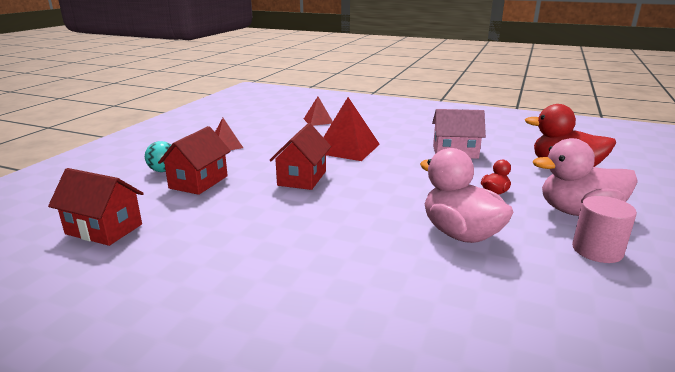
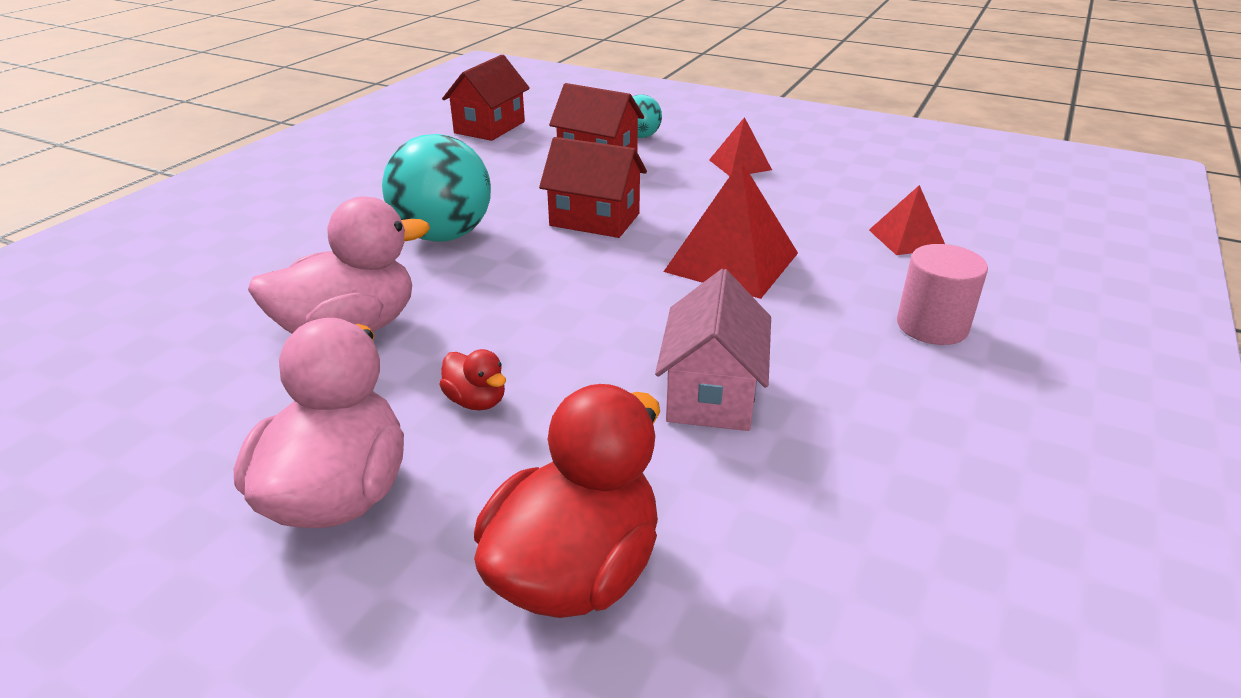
camera: 95 degrees right, 10 degrees up
pink cylinder [572,196,637,263] -> pink cylinder moved to [897,244,988,345]
none -> turquoise ball [382,134,491,242]

